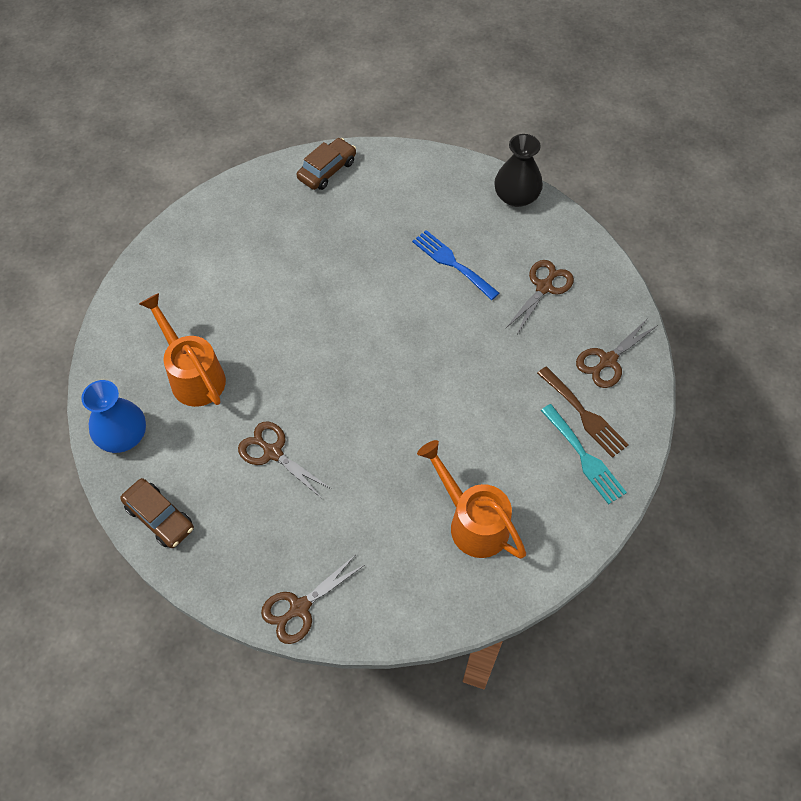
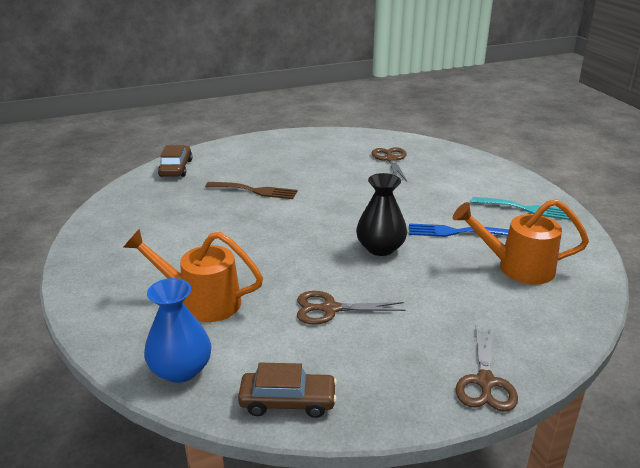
camera: 40 degrees left, 30 degrees down
blue fork [412,230,499,300] -> blue fork moved to [409,223,509,237]
black vase [494,134,543,207] -> black vase moved to [356,173,407,256]
brown fork [537,366,629,458] -> brown fork moved to [205,182,297,199]
brown scissors [576,318,658,388] -> none

